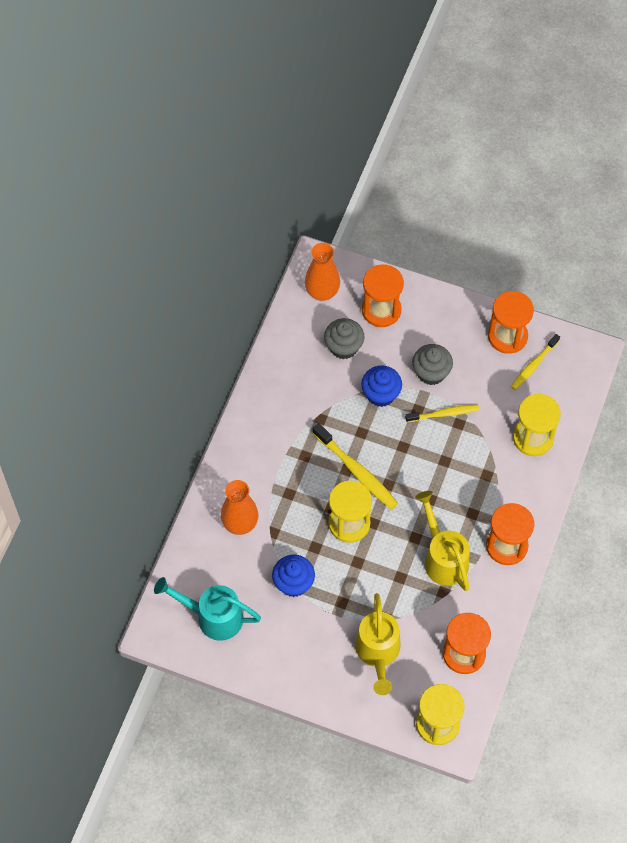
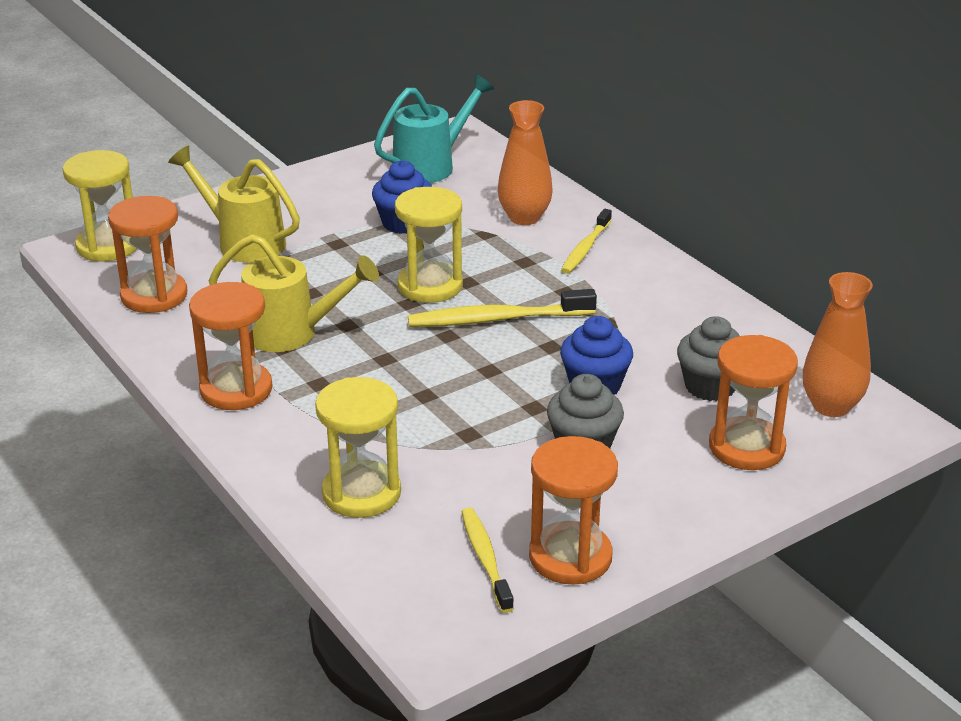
camera: 125 degrees right, 30 degrees down
yellow toothbrush [405,405,479,422] -> yellow toothbrush moved to [561,209,612,274]

